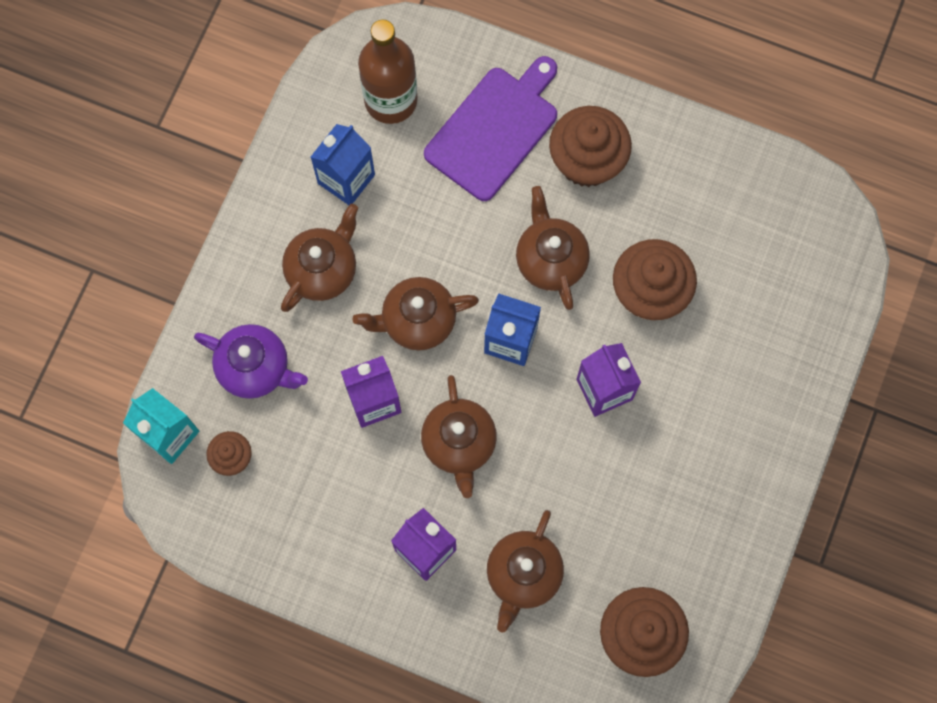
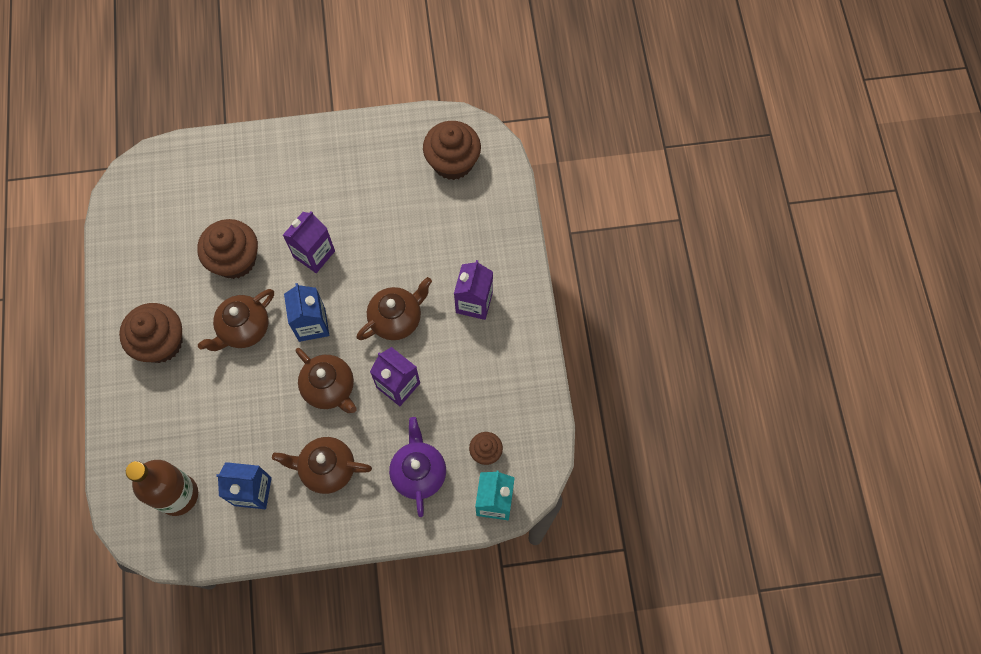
camera: 120 degrees left, 5 degrees down
purple cutting board [424,56,557,201] -> none
brown teapot [487,510,564,632] -> none

